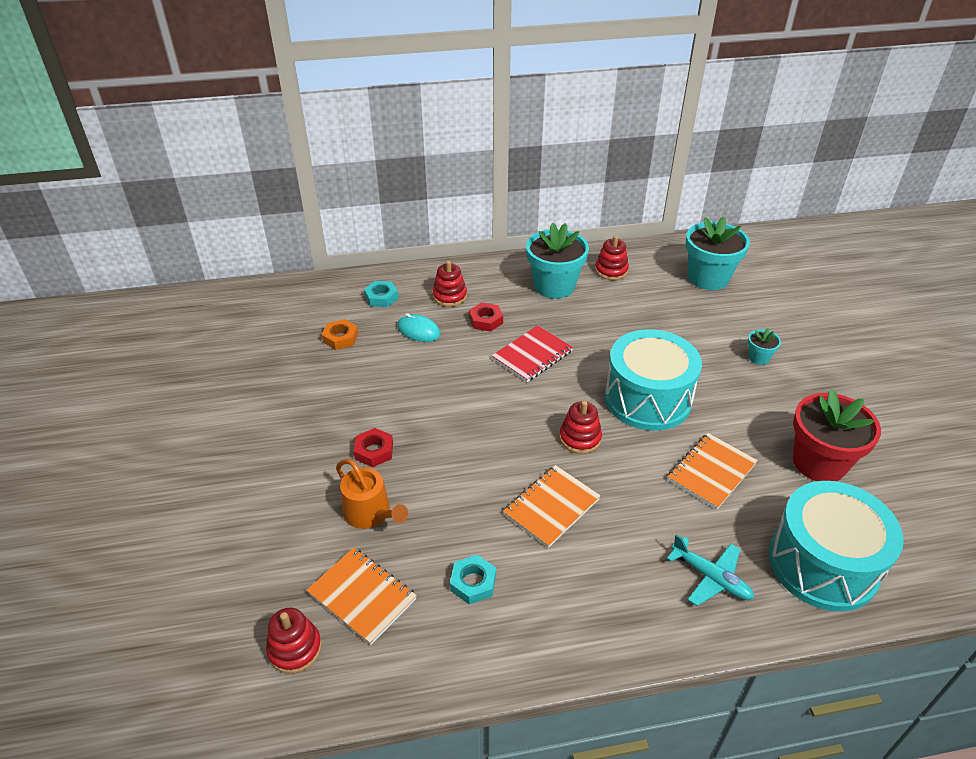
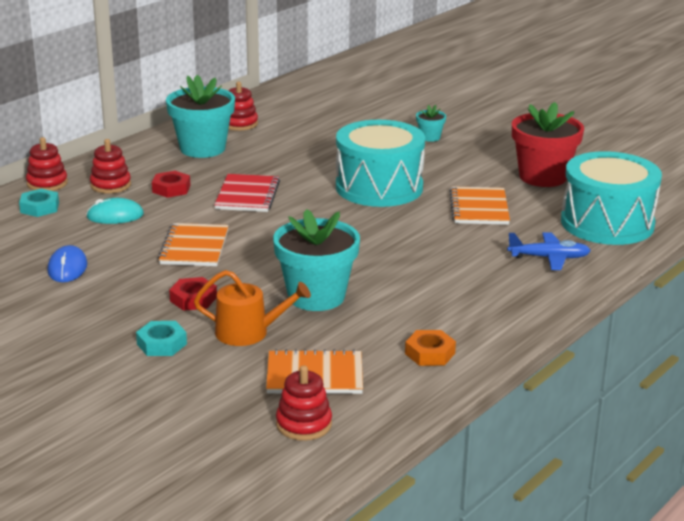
camera: 40 degrees left, 15 degrees down
orange nut [322,319,358,350] -> orange nut moved to [405,330,456,366]
turquoise nut [450,555,496,605] -> turquoise nut moved to [136,321,187,356]
orange notebook [503,465,601,548] -> orange notebook moved to [158,223,229,266]
red stacking toy [559,401,602,454] -> red stacking toy moved to [26,137,68,191]
turquoise plane [667,534,754,606] -> blue plane [507,232,591,270]
turquoise flower pot [686,216,750,290] -> turquoise flower pot moved to [273,209,360,311]
none -> blue mouse [47,245,87,282]

